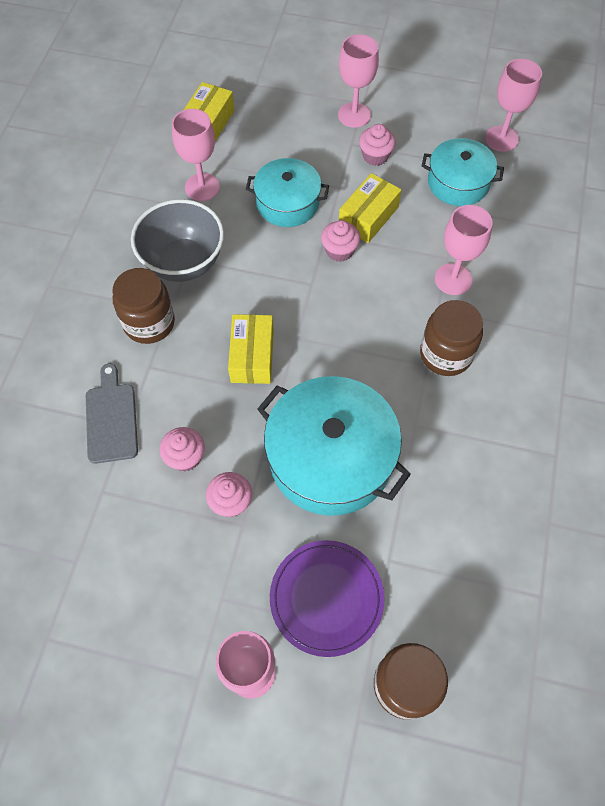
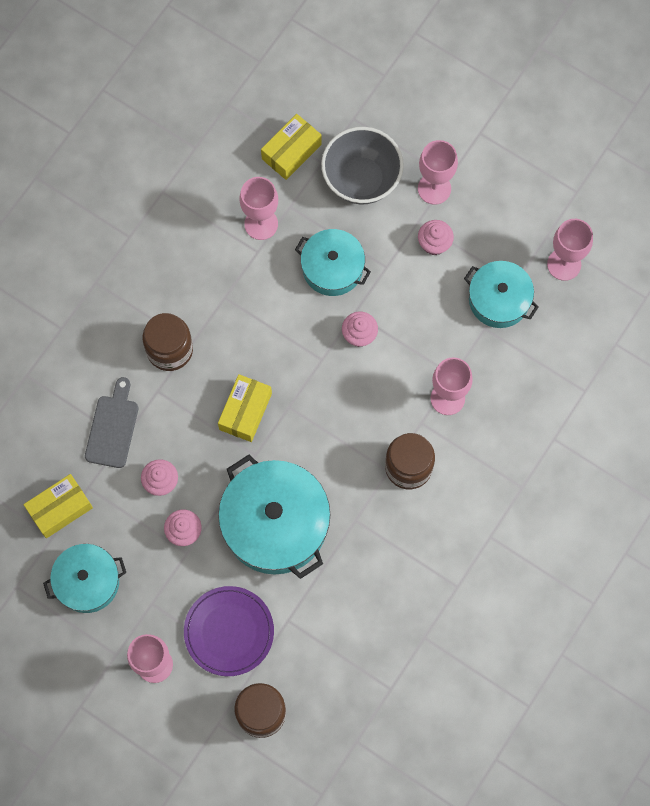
camera: 20 degrees right, 10 degrees up
grey bowl [131,199,224,282] -> grey bowl moved to [321,127,404,205]
yellow box [339,173,402,243] -> yellow box moved to [23,474,93,538]
none -> turquoise pot [43,544,126,613]

